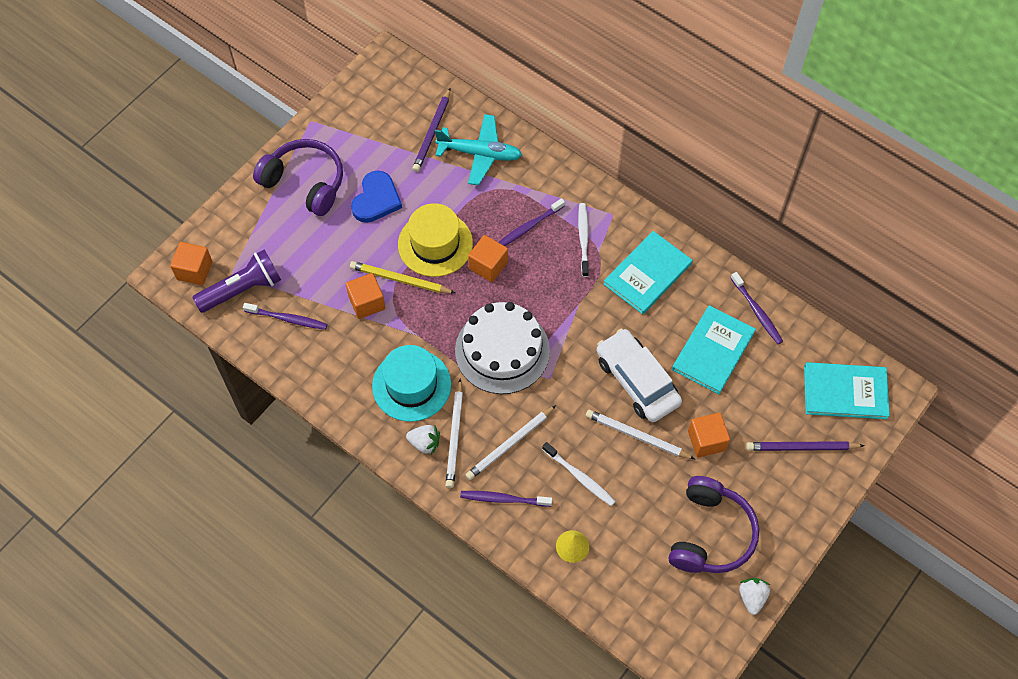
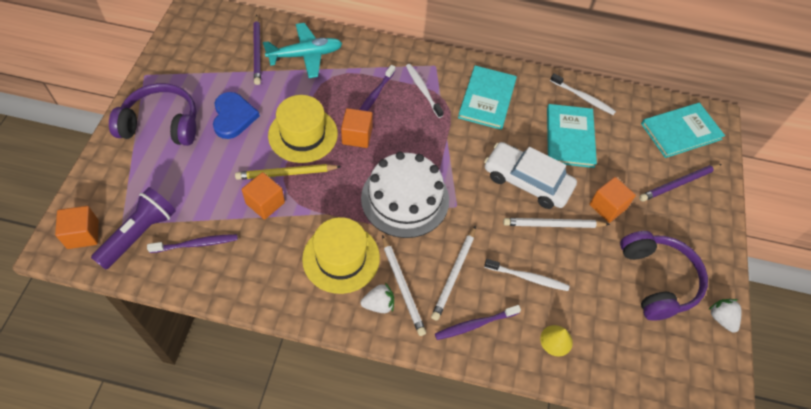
camera: 30 degrees left, 5 degrees down
turquoise hat [372,345,451,422] -> yellow hat [302,217,380,294]
purple toothbrush [731,272,783,344] -> white toothbrush [550,73,616,115]

